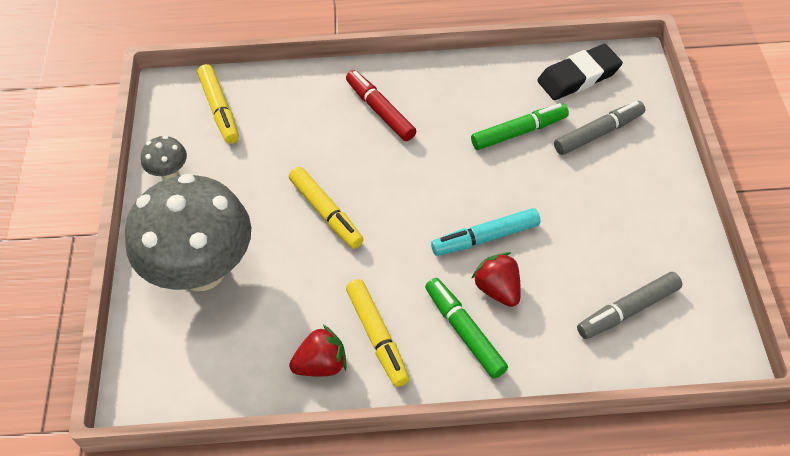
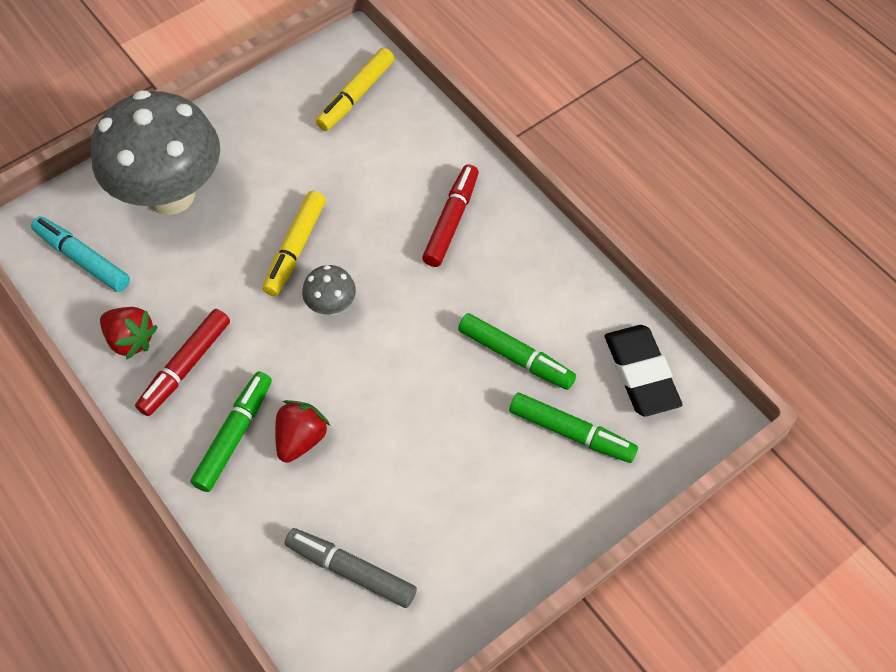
camera: 55 degrees right, 5 degrees up
grey mushroom [141,136,187,180] -> grey mushroom moved to [302,265,356,315]
yellow marker [346,279,409,387] -> red marker [135,309,230,416]
turquoise marker [431,208,540,256] -> turquoise marker moved to [31,216,130,292]
black eraser [537,44,623,100] -> black eraser turned 45 degrees clockwise [604,325,683,417]
grey marker [554,101,645,155] -> green marker [509,393,638,463]

